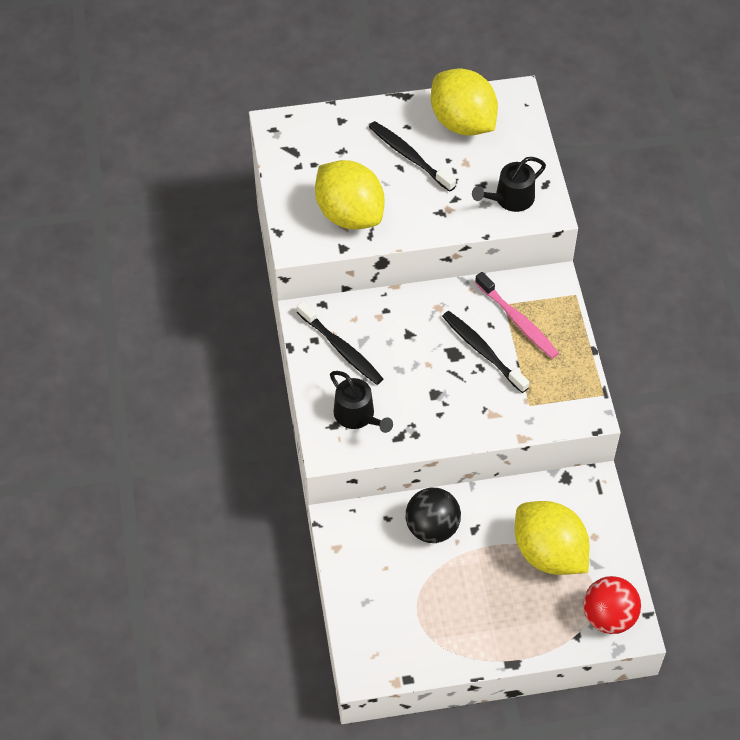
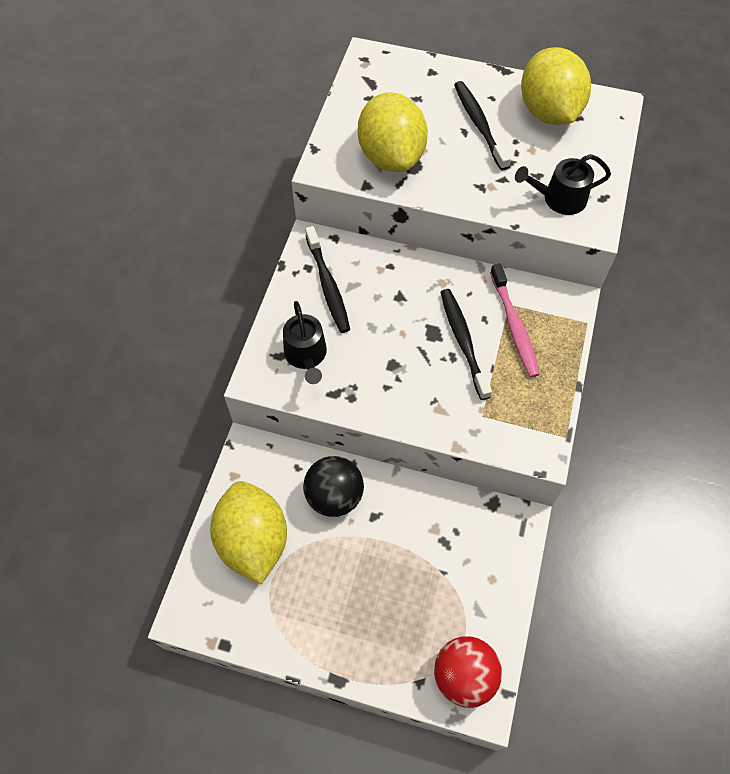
camera: 25 degrees right, 5 degrees up
yellow lemon [515,501,589,575] -> yellow lemon moved to [210,481,287,584]

